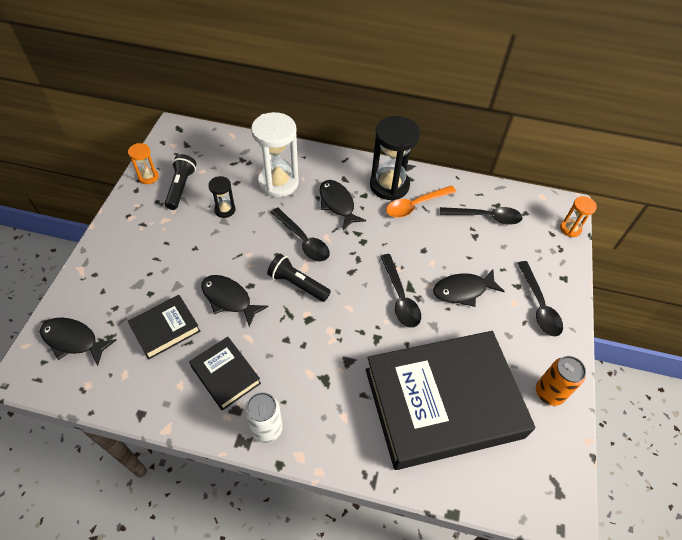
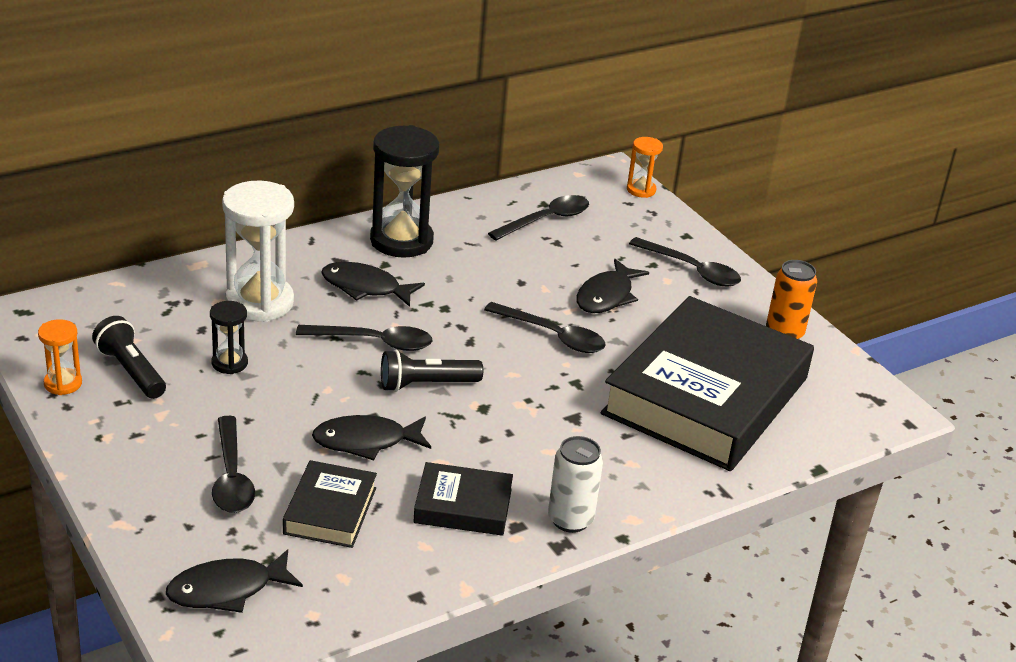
camera: 45 degrees left, 20 degrees down
orange spoon [386,185,456,218] -> none
none -> black spoon [212,416,255,513]

